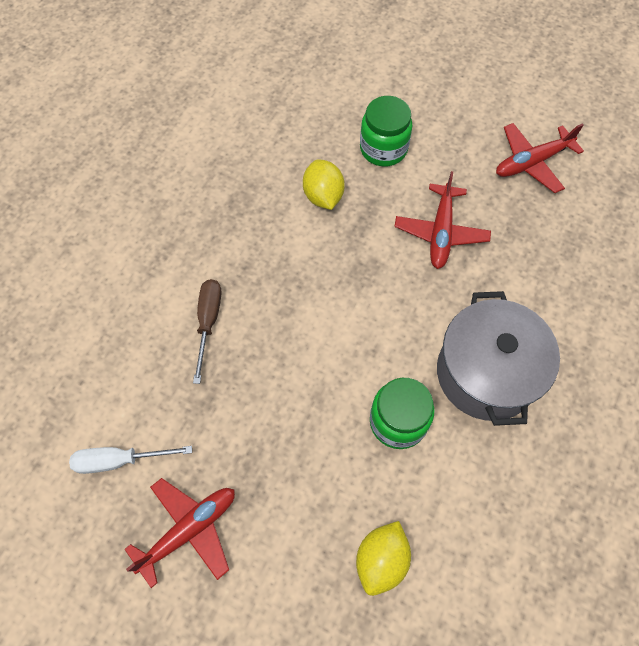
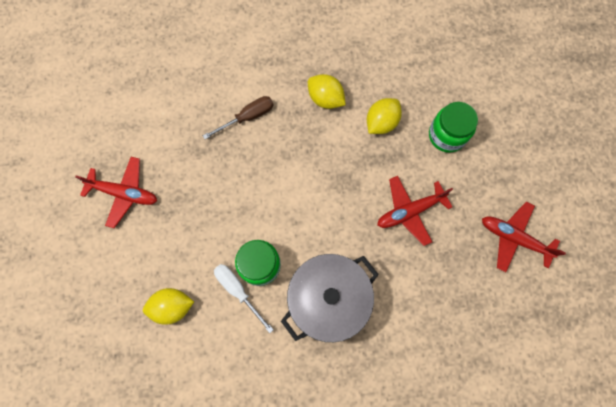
camera: 55 degrees right, 10 degrees up
white screwdriver [69,446,192,474] -> white screwdriver moved to [214,264,274,333]
none -> yellow lemon [308,74,346,109]

